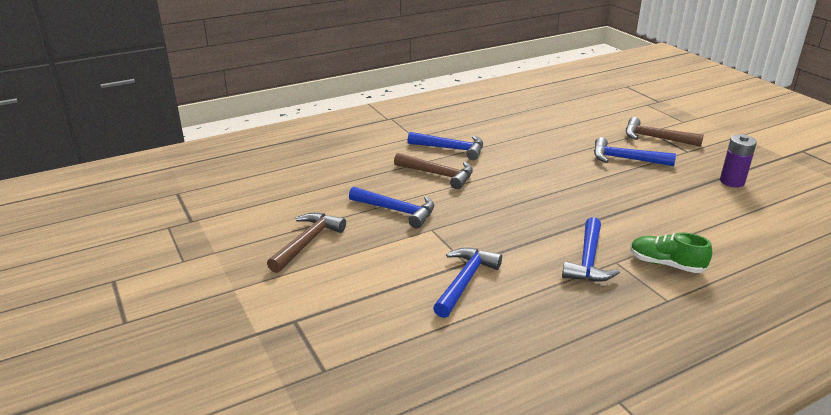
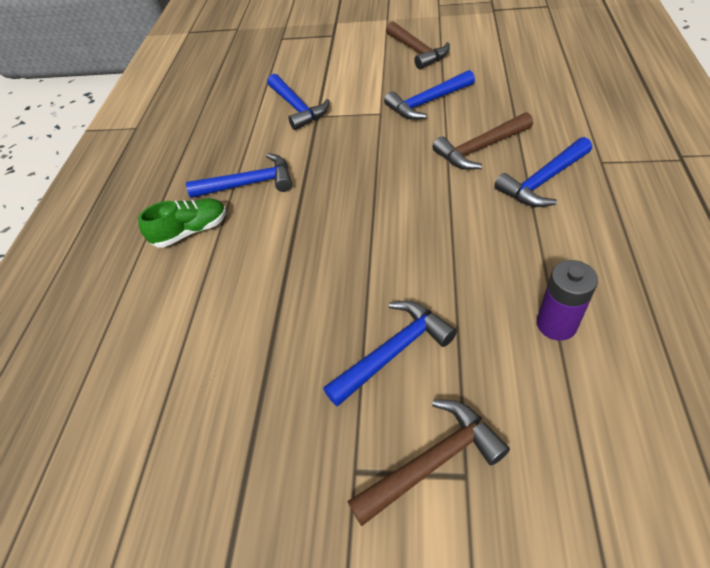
camera: 130 degrees right, 20 degrees up
blue hammer [562,217,620,282] -> blue hammer turned 120 degrees clockwise [186,153,292,198]
purple battery [720,135,757,187] -> purple battery moved to [537,260,598,341]

